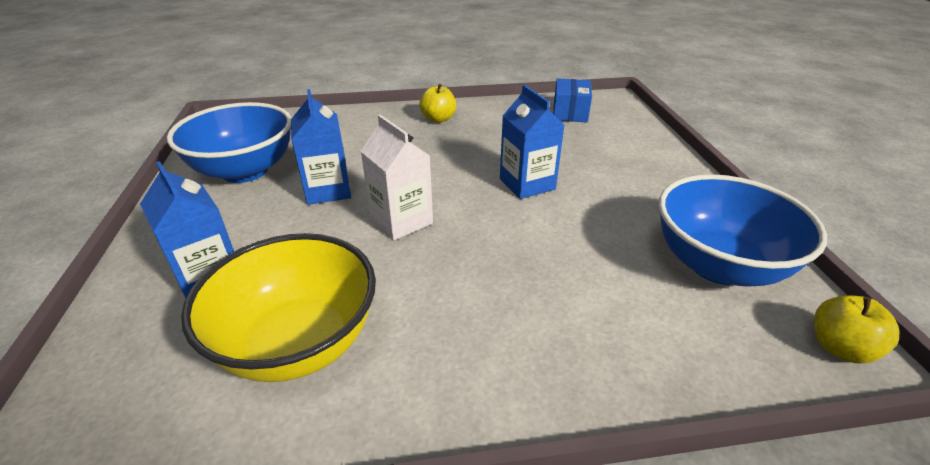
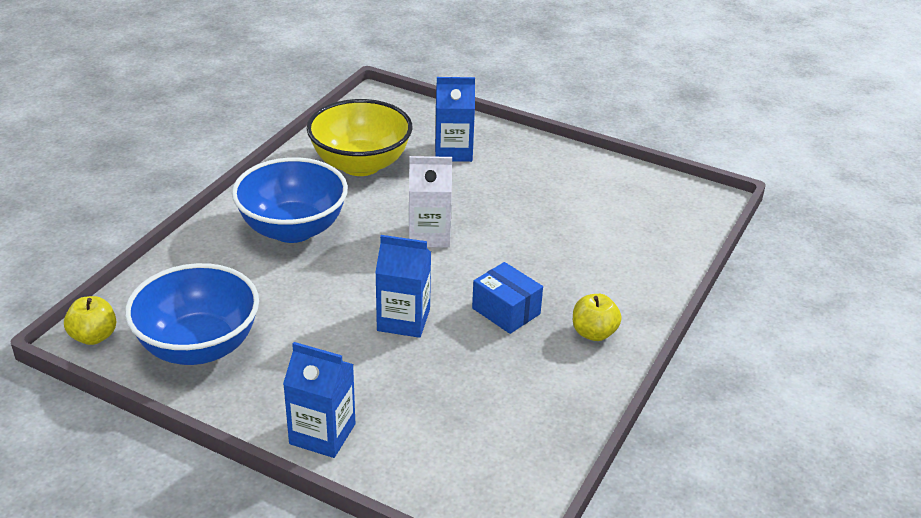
camera: 125 degrees right, 0 degrees up
blue bowl [167,102,291,183] -> blue bowl moved to [232,157,348,243]
blue carton [291,89,351,205] -> blue carton moved to [283,342,355,458]
blue box [553,78,592,123] -> blue box moved to [472,262,543,334]

